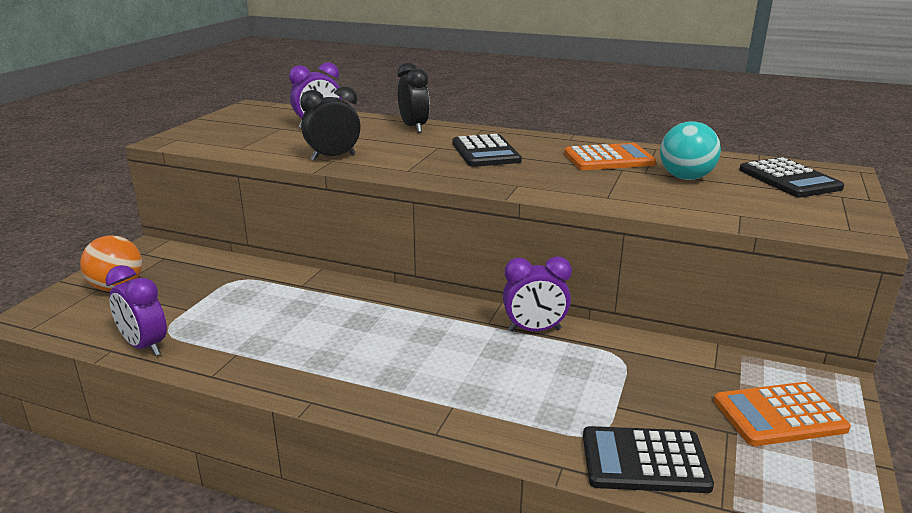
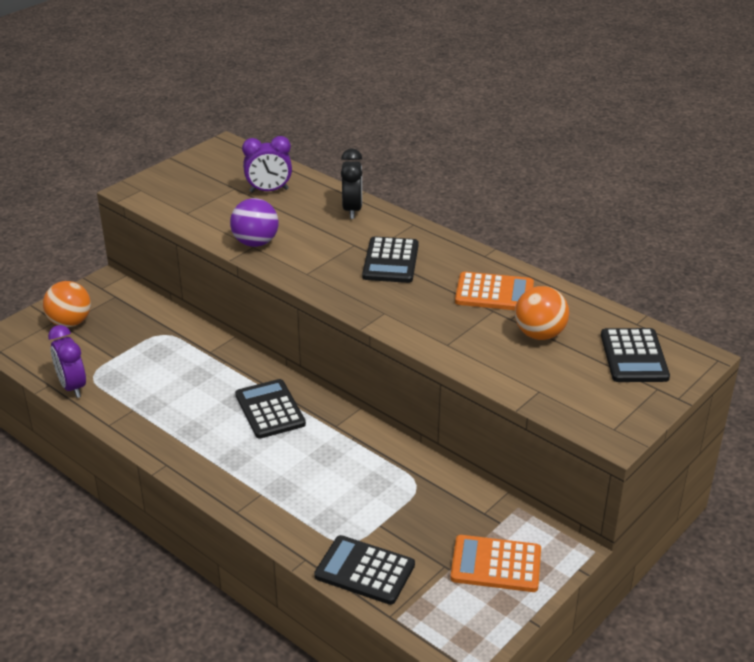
camera: 20 degrees right, 10 degrees up
black clock [300,86,360,161] -> purple ball [230,198,278,247]
purple clock [503,256,572,332] -> none
turquoise ball [660,121,721,180] -> orange ball [515,286,569,340]
none -> black calculator [235,379,306,439]

